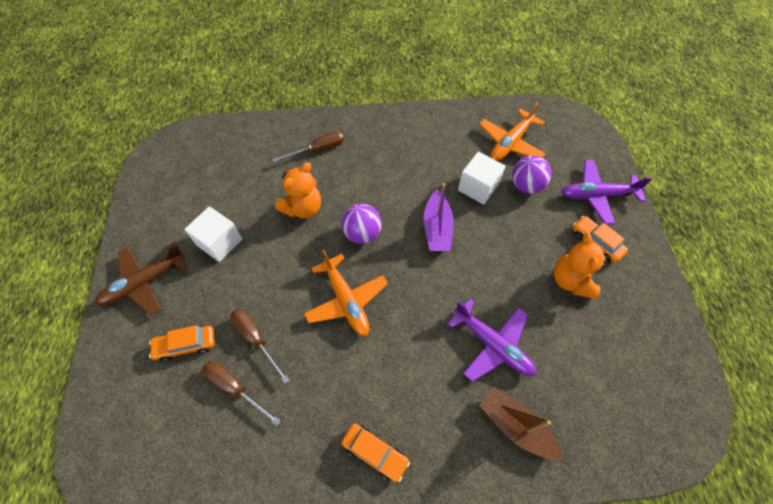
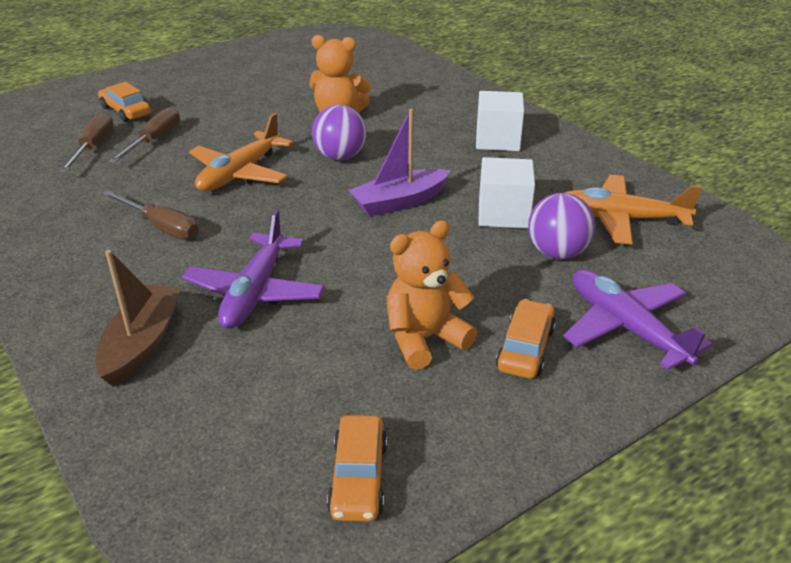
camera: 60 degrees right, 25 degrees down
brown plane [95,243,188,316] -> none
white cube [184,206,242,262] -> white cube moved to [476,91,524,151]
brown screwdriver [272,131,344,163] -> brown screwdriver moved to [102,190,199,240]
orange car [341,423,410,482] -> orange car moved to [327,415,387,522]

